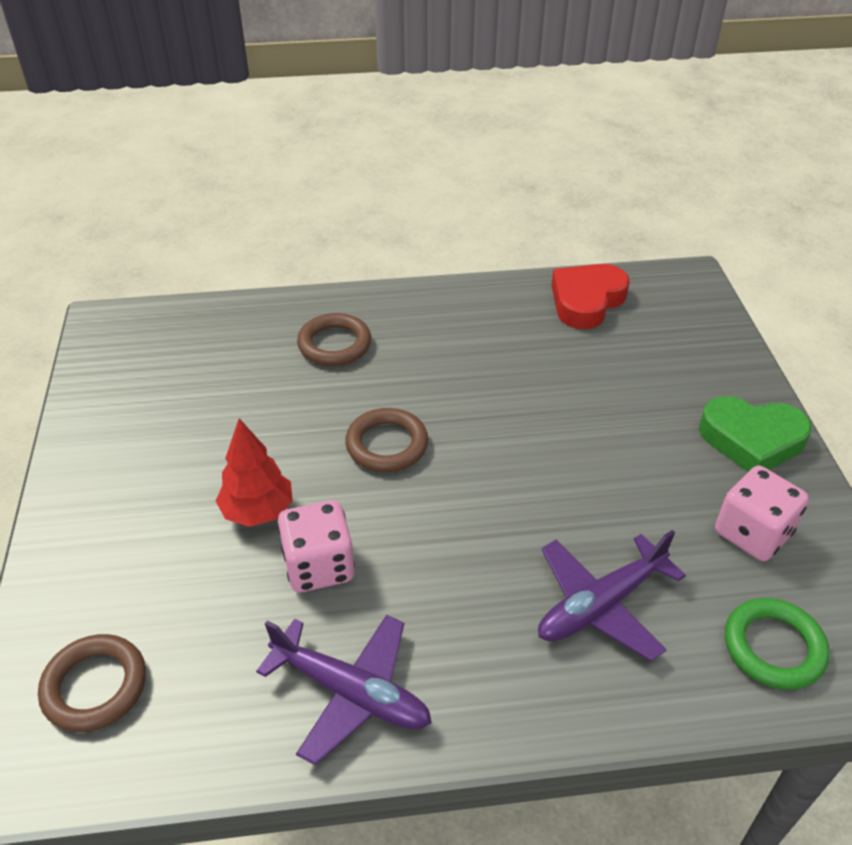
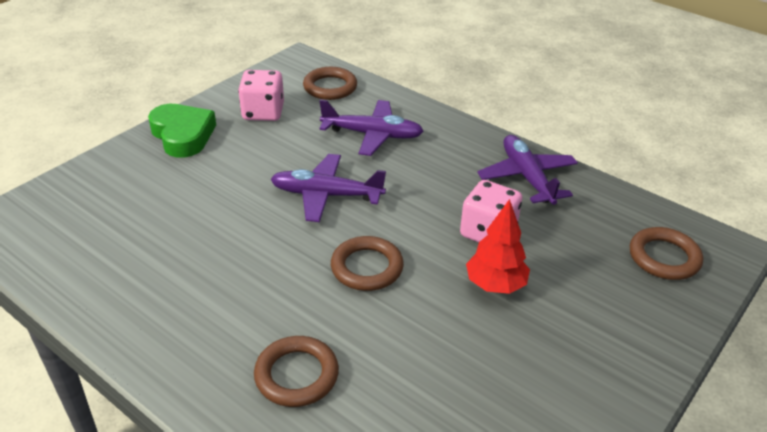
camera: 135 degrees left, 5 degrees down
red heart [551,264,630,329] -> none
green ring [725,598,830,690] -> brown ring [303,67,357,100]
none -> purple plane [271,154,386,222]

